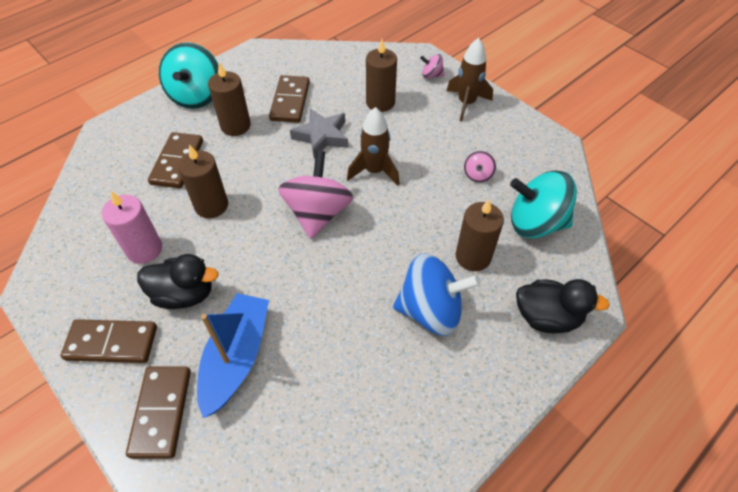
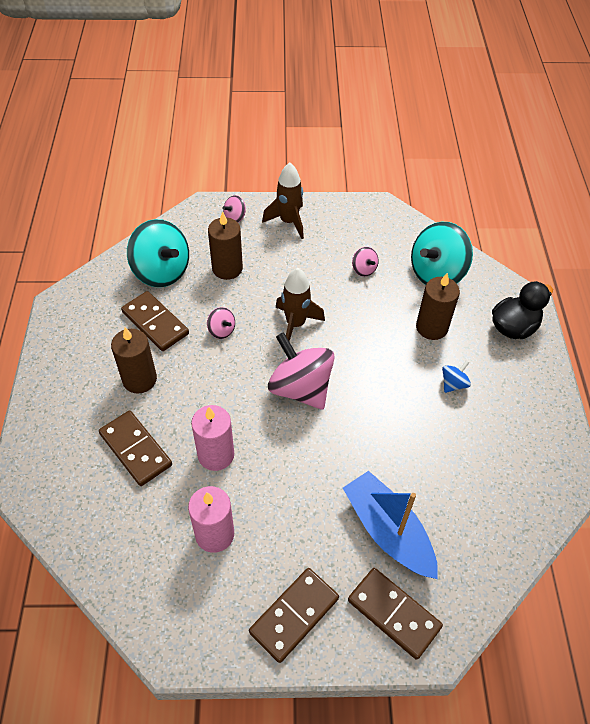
camera: 50 degrees left, 0 degrees up
black duck [137,254,219,309] -> none
turquoise spinning top [159,42,219,109] -> turquoise spinning top moved to [127,219,189,287]
brown candle [178,144,228,218] -> pink candle [191,405,234,471]
grey star [290,109,348,158] -> pink spinning top [207,307,235,339]
blue spinning top [393,253,481,336] -> blue spinning top [442,360,471,393], size x0.45

